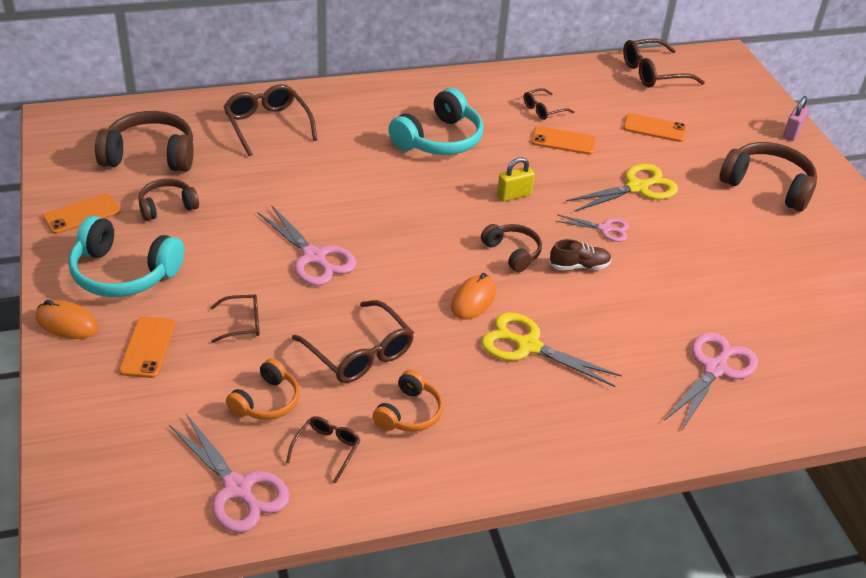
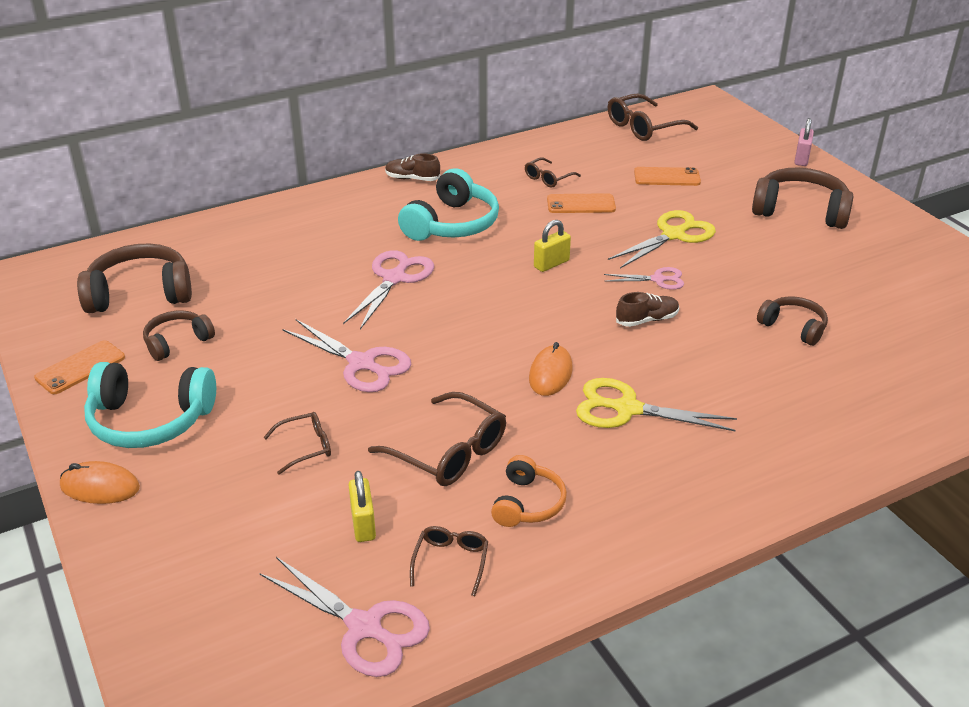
camera: 10 degrees left, 5 degrees down
orange phone [119,316,175,378] -> none
brown glasses [224,84,318,156] -> none
orange headphones [226,358,299,420] -> yellow padlock [348,471,376,542]
brown headphones [481,224,542,272] -> brown headphones moved to [757,296,828,346]
pink scissors [664,332,758,430] -> pink scissors moved to [343,250,434,329]
none -> brown shoe [385,153,440,181]

